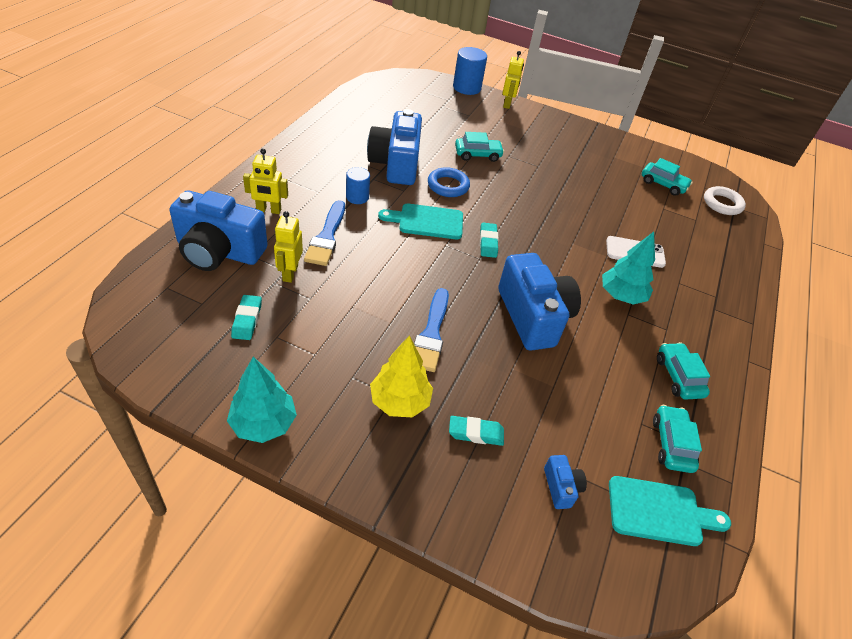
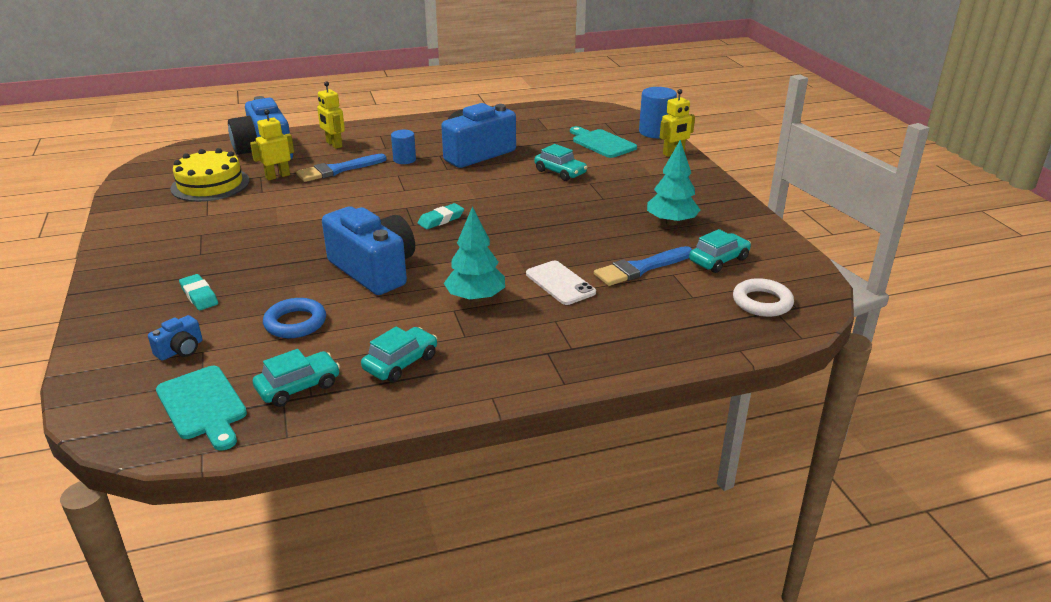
camera: 55 degrees right, 15 degrees down
turquoise tree [227,357,297,443] -> turquoise tree moved to [647,140,700,226]
turquoise eraser [231,295,262,340] -> yellow cake [170,148,250,202]
yellow tree [370,335,433,417] -> none
turquoise cutting board [378,204,463,239] -> turquoise cutting board moved to [570,126,637,158]
blue brush [414,288,449,372] -> blue brush moved to [594,246,693,286]
blue ring [428,167,470,197] -> blue ring moved to [263,298,326,338]
blue camera [498,253,581,351] -> blue camera turned 75 degrees counterclockwise [322,206,415,295]
turquoise car [642,158,693,196] -> turquoise car turned 120 degrees counterclockwise [689,229,751,273]

